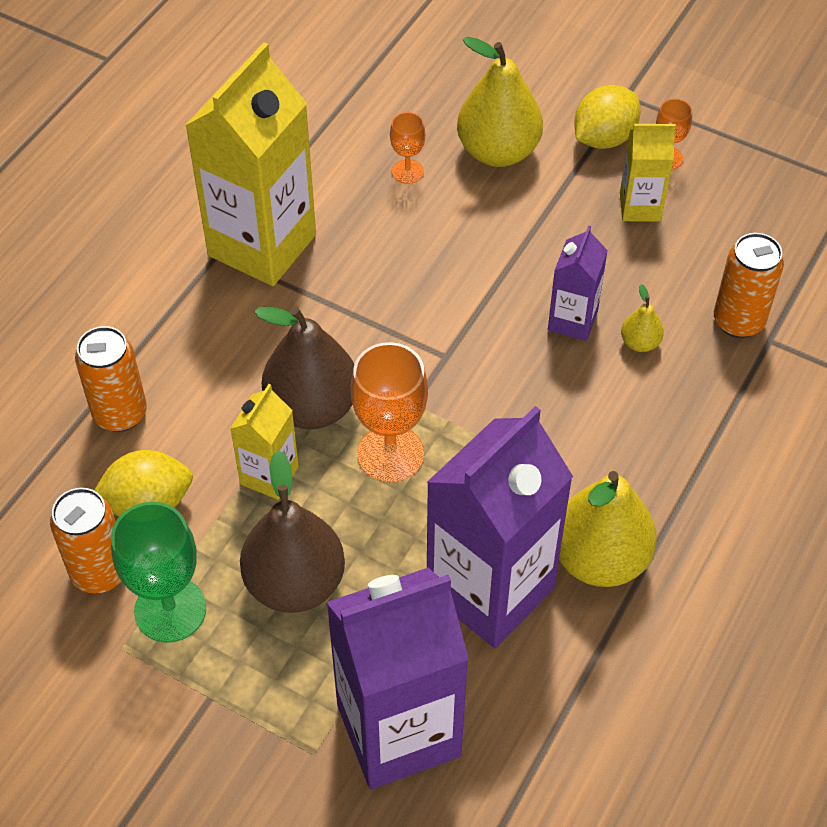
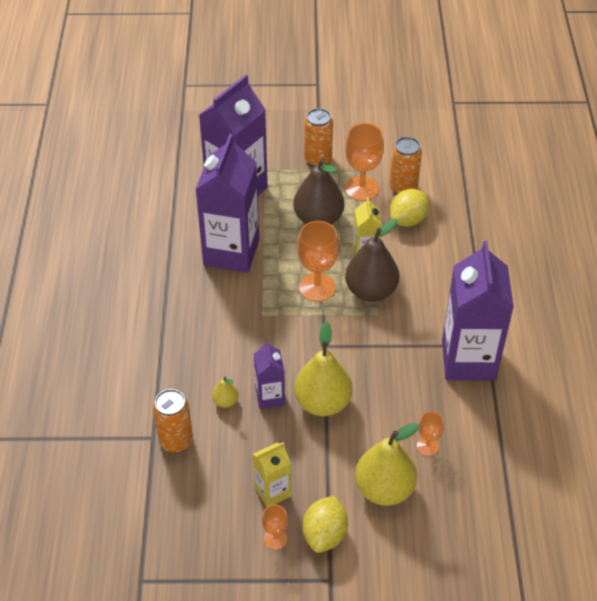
camera: 150 degrees right, 5 degrees down
orange can [75,326,147,432] -> orange can moved to [304,108,333,167]
green goblet [111,502,206,643] -> orange goblet [345,123,384,201]
yellow carton [185,42,316,286] -> purple carton [442,241,514,381]
yellow pear [559,471,657,587] -> yellow pear moved to [294,322,353,416]

